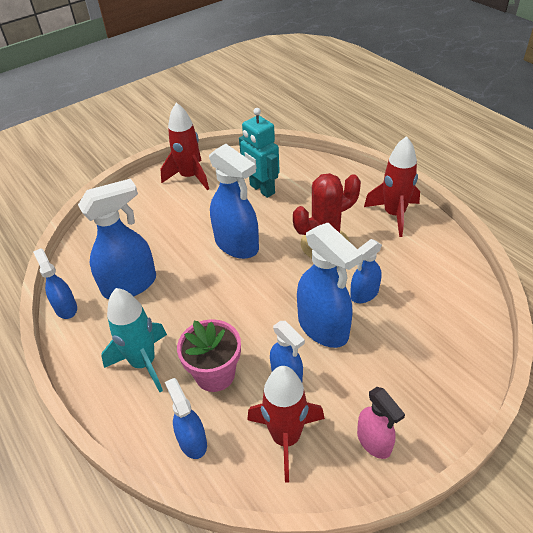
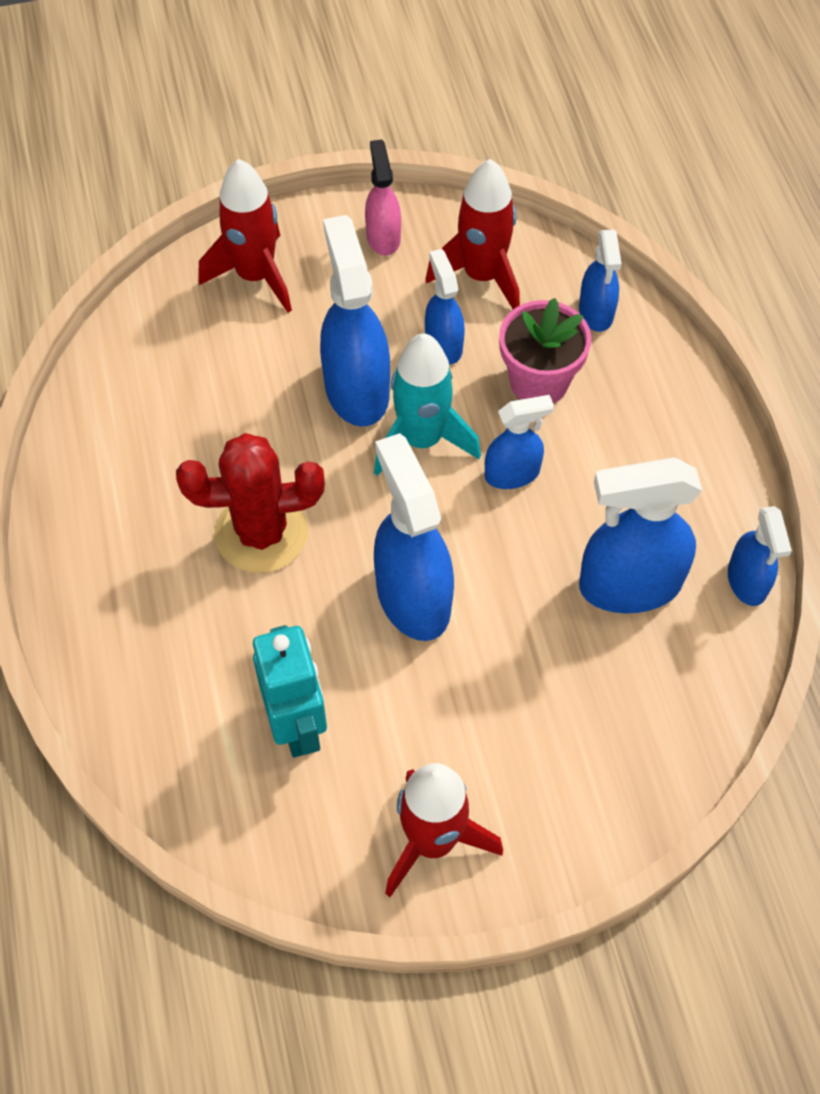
camera: 160 degrees left, 15 degrees up
turquoise rocket [101,288,167,392] -> turquoise rocket moved to [374,333,481,476]
blue spray bottle [350,239,382,303] -> blue spray bottle moved to [485,395,554,489]
red rocket [364,136,420,237] -> red rocket moved to [199,159,292,313]

